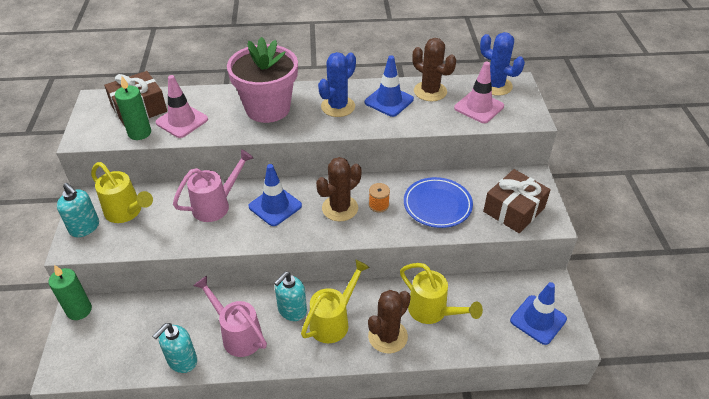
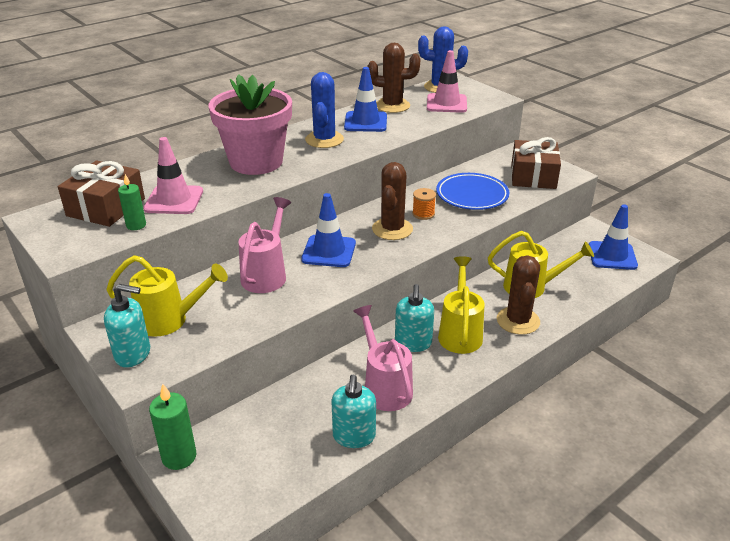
camera: 35 degrees left, 10 degrees down
green candle [115,76,151,140] -> green candle [118,174,146,230], size x0.65
pink watering can [193,276,267,357] -> pink watering can turned 60 degrees clockwise [353,305,413,411]

